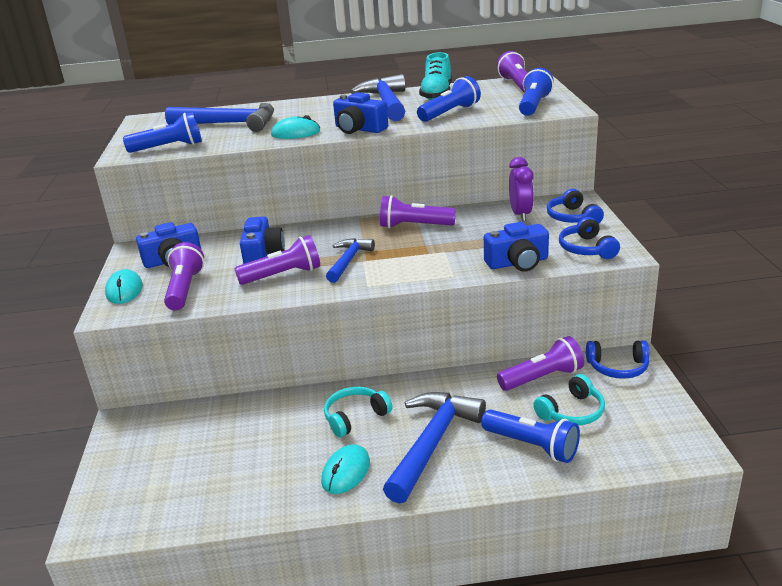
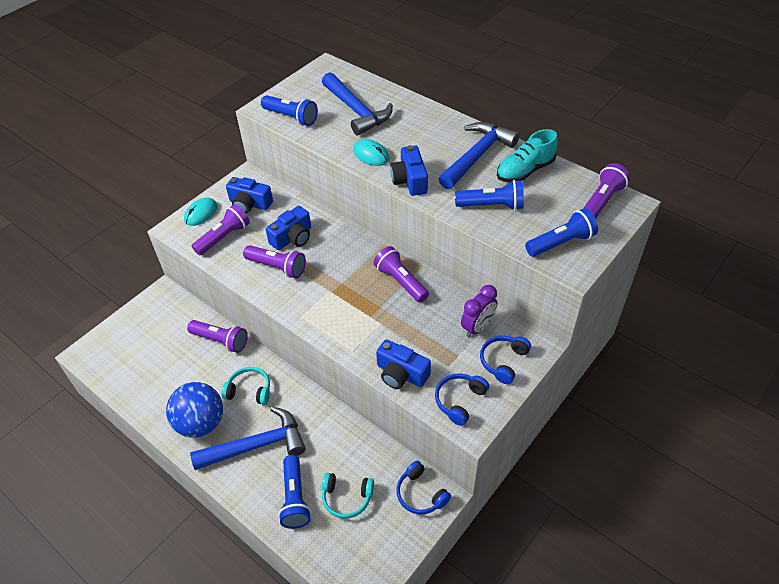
camera: 45 degrees right, 20 degrees up
turquoise mouse [321,444,370,494] -> blue ball [166,382,223,438]
blue hammer [326,238,375,283] -> none
purple flashlight [497,336,584,391] -> purple flashlight moved to [187,320,248,353]

